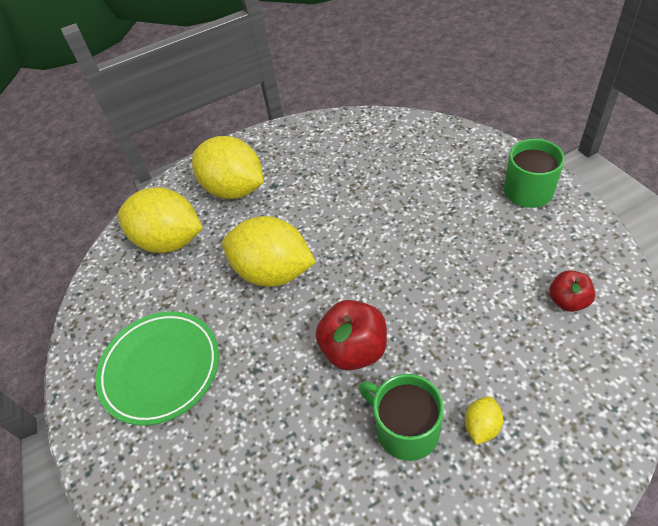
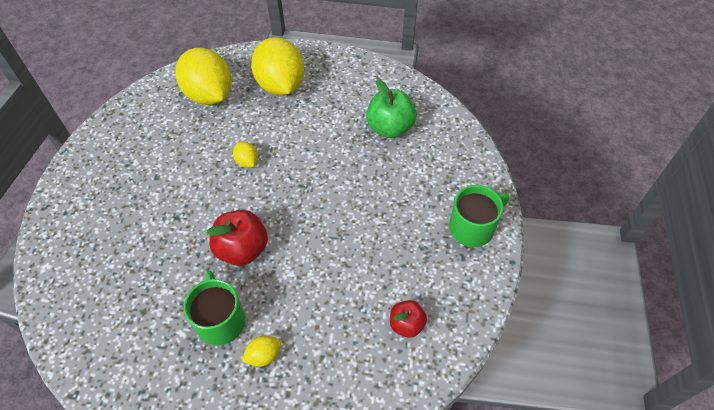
camera: 30 degrees right, 5 degrees up
green plate [95,311,219,425] -> none
yellow lemon [222,216,316,287] -> yellow lemon [233,142,258,168], size x0.43
none -> green apple [366,79,417,138]

